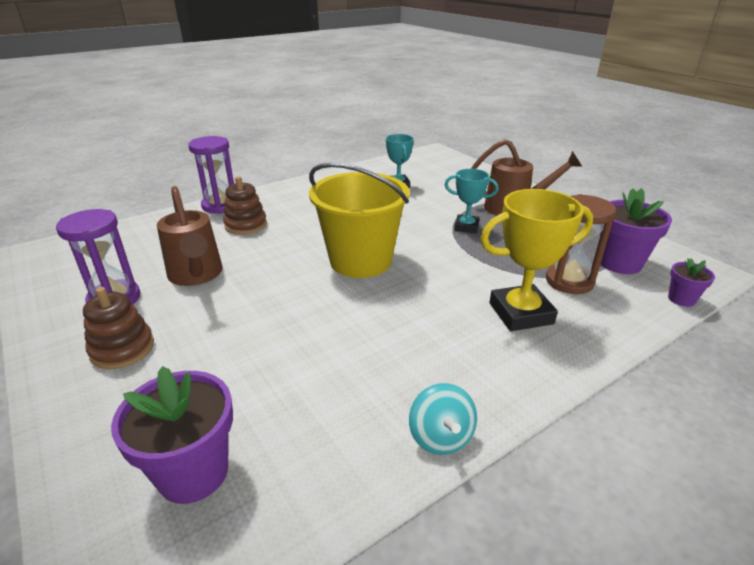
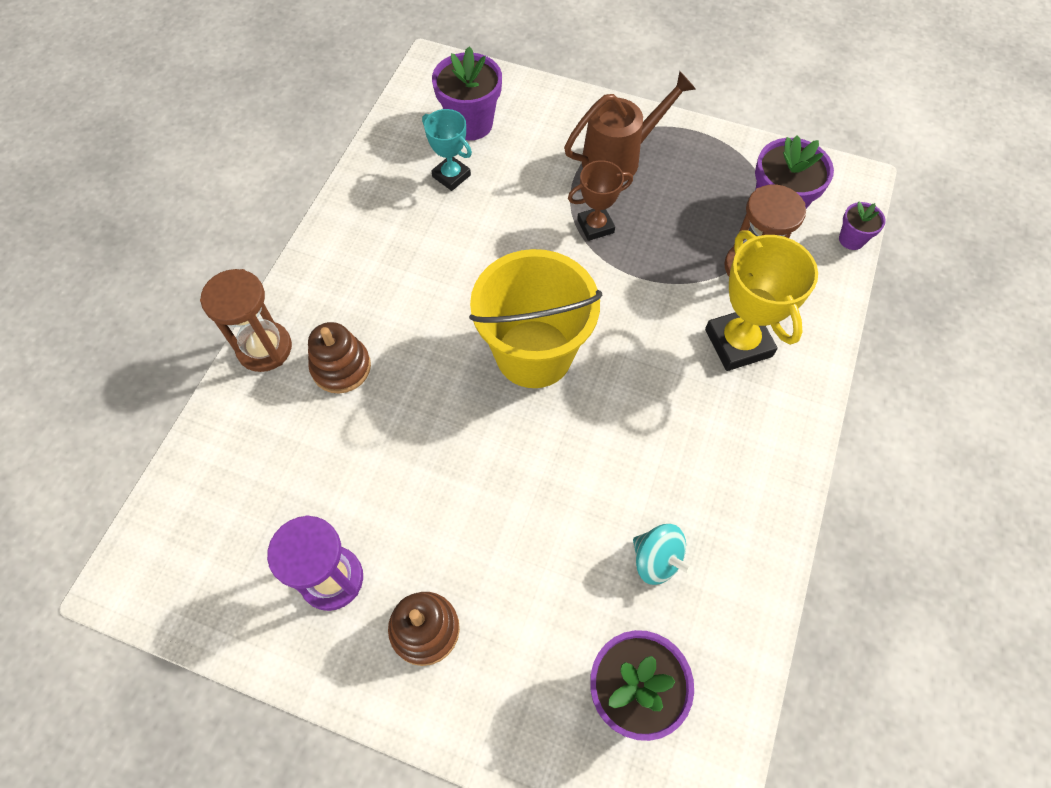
camera: 35 degrees left, 30 degrees up
brown watering can [157,186,223,286] -> none
purple hourglass [188,136,234,214] -> brown hourglass [200,269,292,372]
turquoise spinning top [409,383,477,455] -> turquoise spinning top moved to [633,524,693,585]
turquoise trophy [445,169,498,233] -> brown trophy [568,160,633,241]
yellow trophy [480,189,593,331] -> yellow trophy turned 60 degrees counterclockwise [705,231,818,371]
none -> purple flower pot [432,46,502,140]

